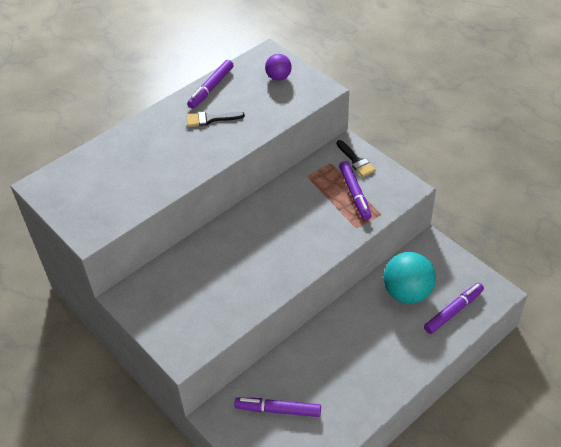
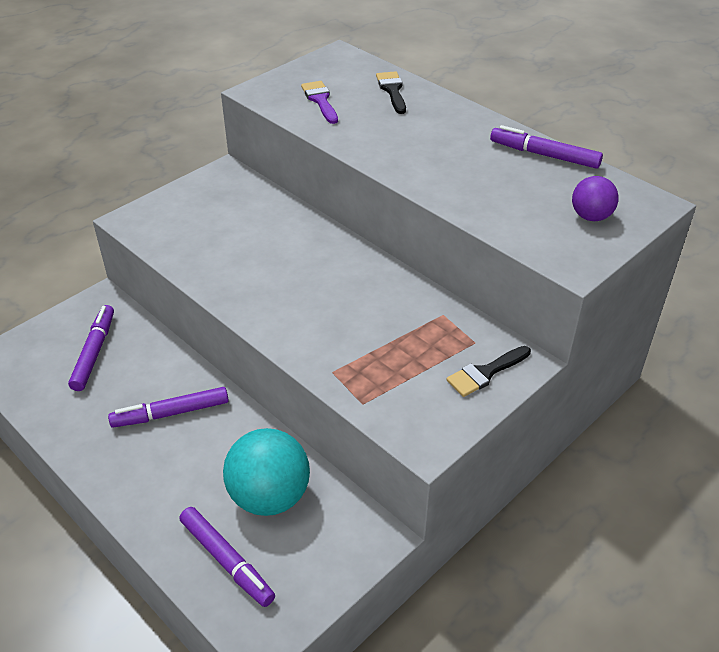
camera: 85 degrees right, 5 degrees down
black brush [186,112,245,127] -> black brush moved to [376,71,406,114]
purple marker [339,161,372,220] -> purple marker moved to [108,387,229,428]
none -> purple brush [301,81,338,124]

